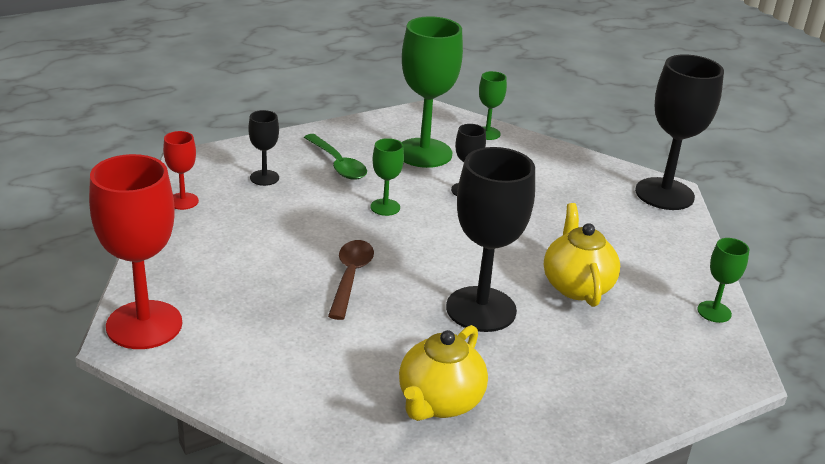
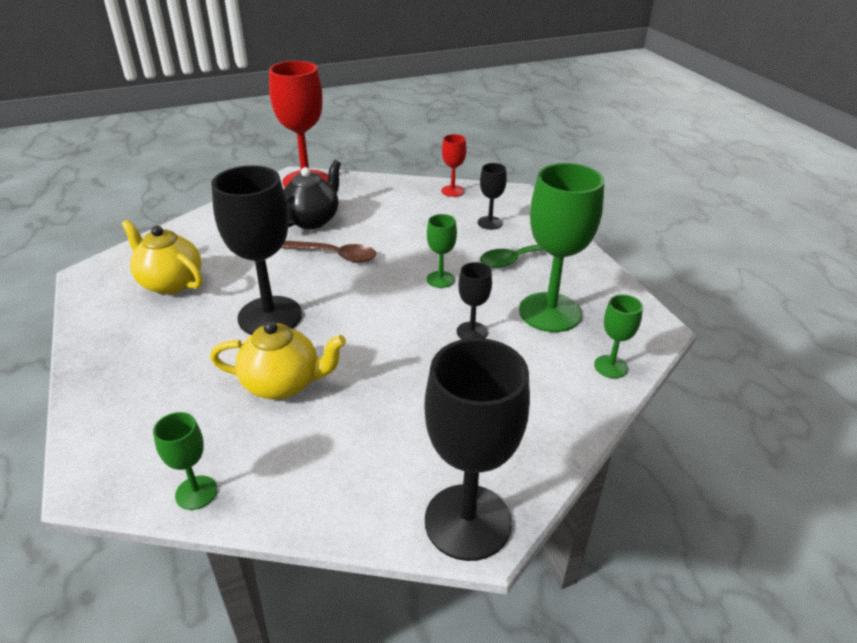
camera: 100 degrees right, 5 degrees up
none -> black teapot [284,160,341,229]

